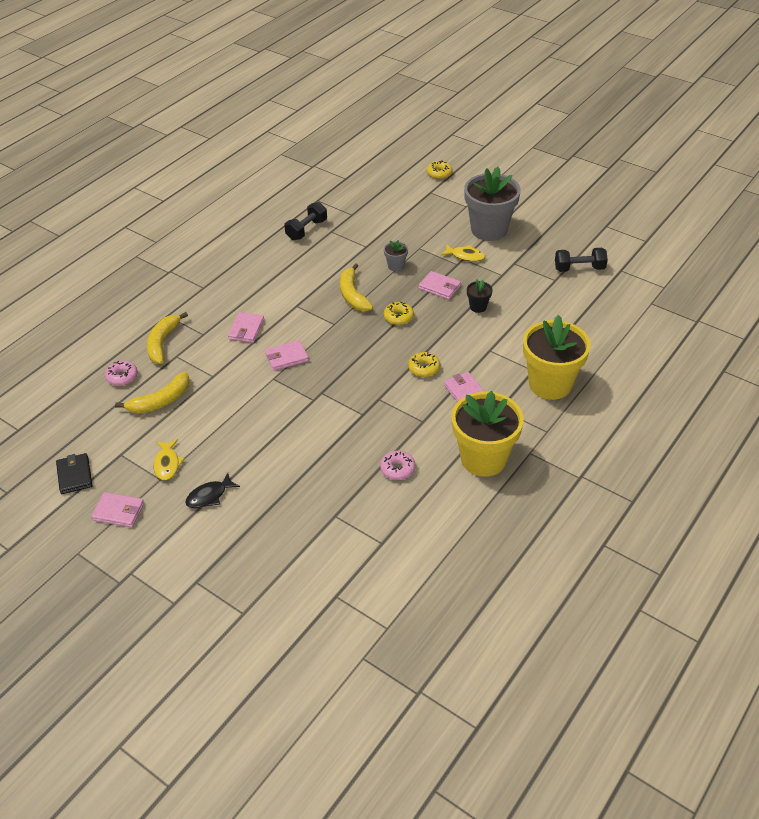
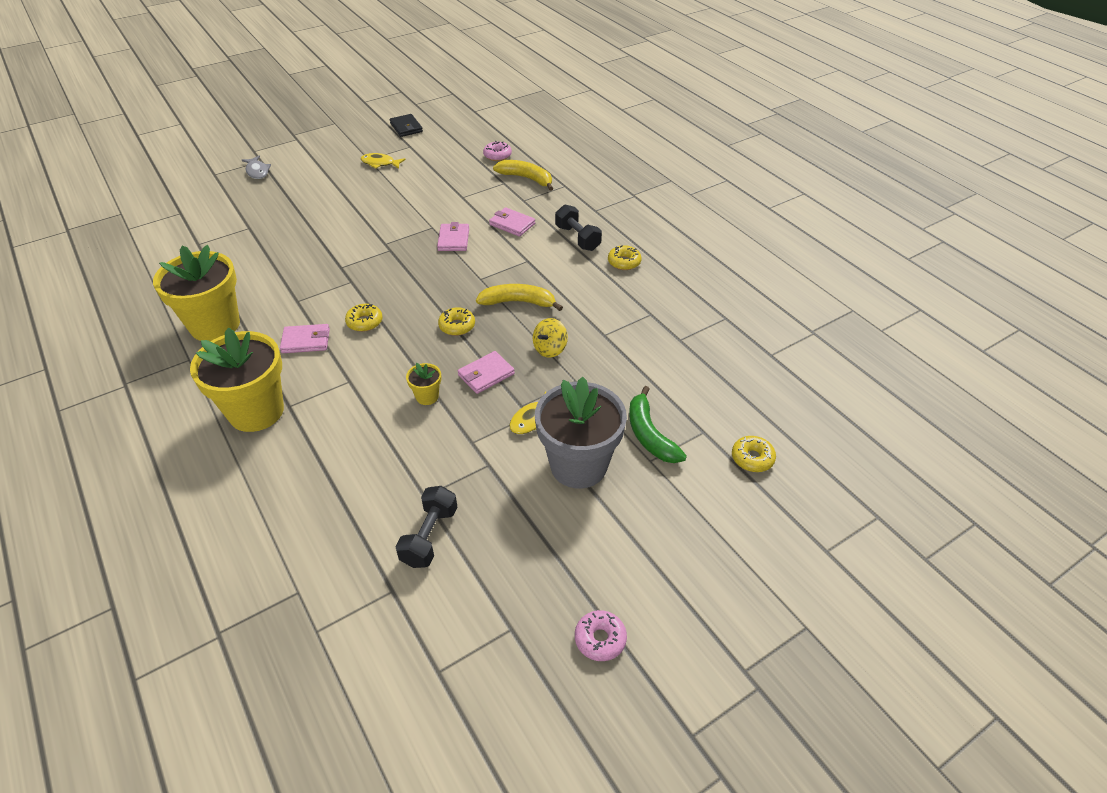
camera: 110 degrees right, 0 degrees up
black wallet [56,453,93,494] -> black wallet turned 60 degrees clockwise [390,114,423,137]
pink wallet [91,492,144,527] -> none
yellow banana [115,372,190,413] -> none
black fish [185,473,240,508] -> none
black dumbbell [284,202,327,240] -> black dumbbell moved to [555,204,602,251]
pink donut [380,451,416,480] -> pink donut moved to [575,610,627,661]
grey flower pot [384,240,408,271] -> yellow spinning top [533,318,568,358]
black flower pot [467,279,493,313] -> yellow flower pot [406,363,441,405]
none -> grey fish [242,155,271,179]
none -> yellow donut [608,245,642,270]
none -> green banana [629,386,687,463]

